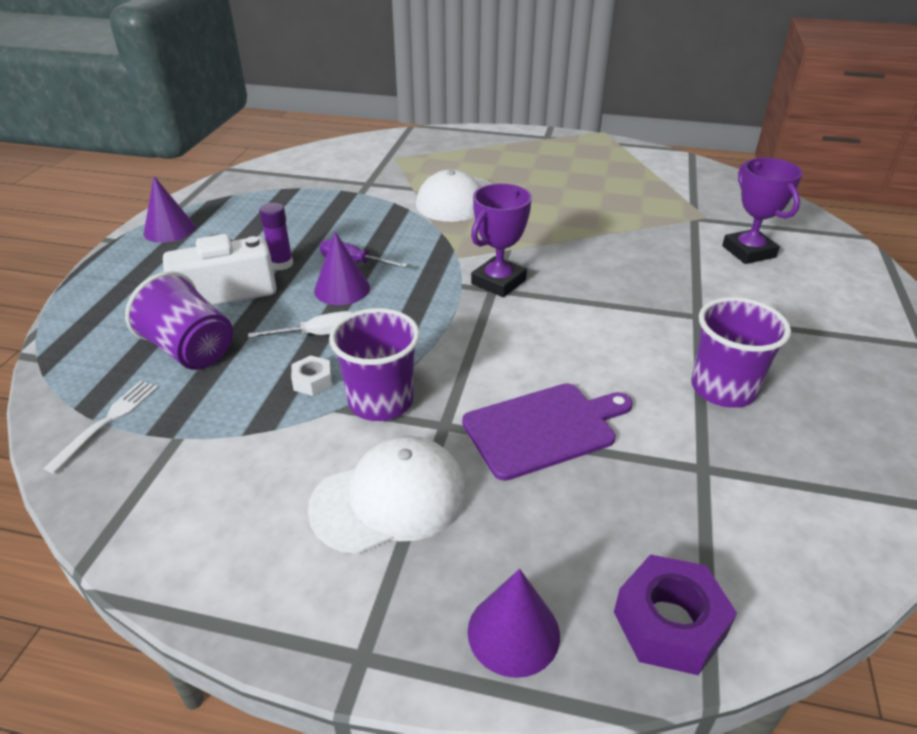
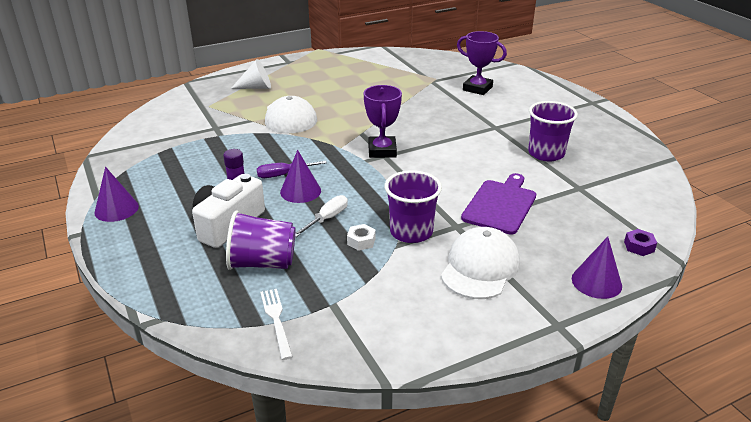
camera: 40 degrees left, 5 degrees down
purple nut [614,554,737,675] -> purple nut [624,229,657,256], size x0.55
none -> white cone [231,59,271,89]

